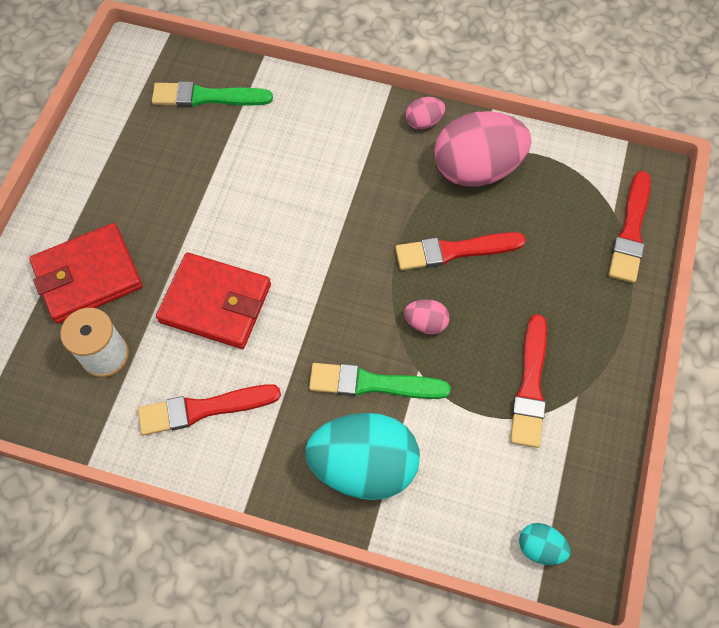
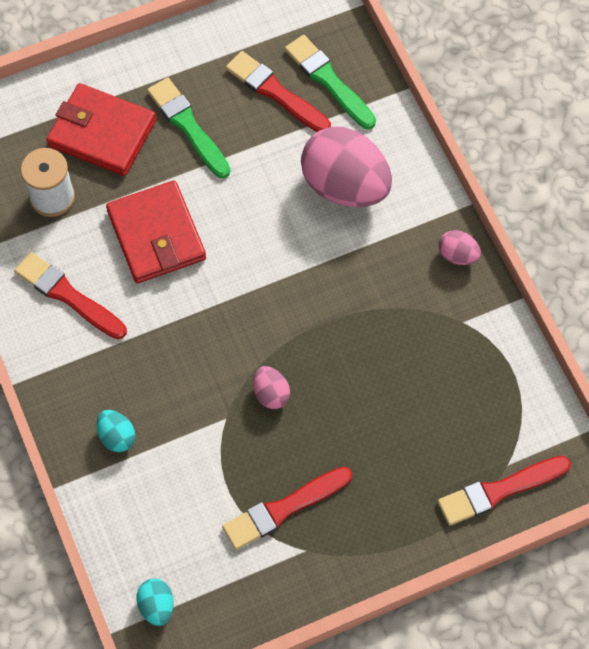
camera: 50 degrees right, 0 degrees up
turquoise egg [305,413,420,500] -> turquoise egg [96,410,135,452], size x0.44
green brush [309,363,450,399] -> green brush moved to [147,78,230,178]
red brush [395,232,526,270] -> red brush moved to [226,51,331,132]
pink egg [434,111,531,187] -> pink egg moved to [301,127,392,207]

